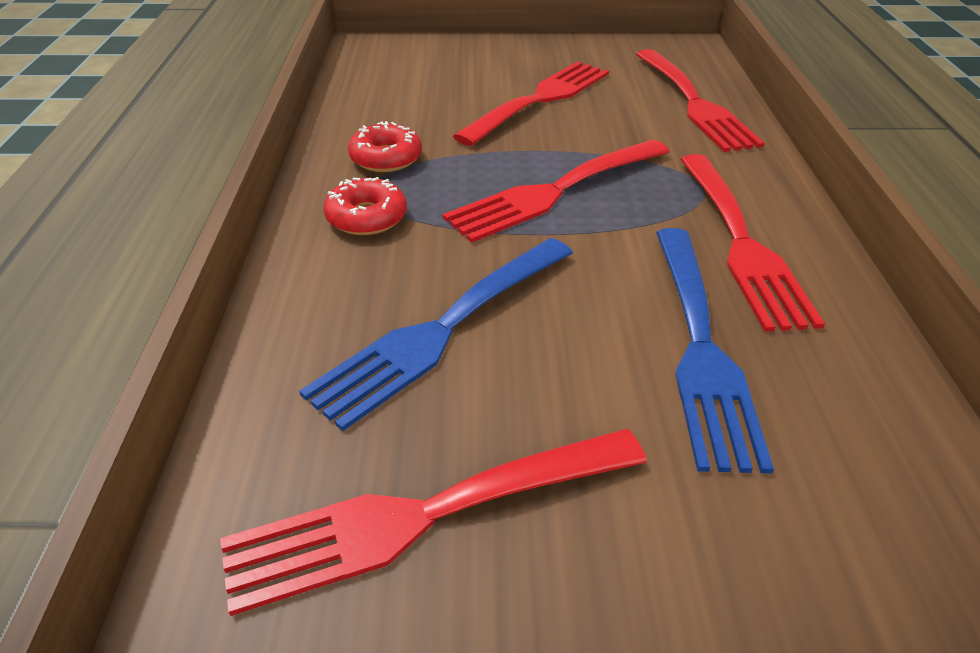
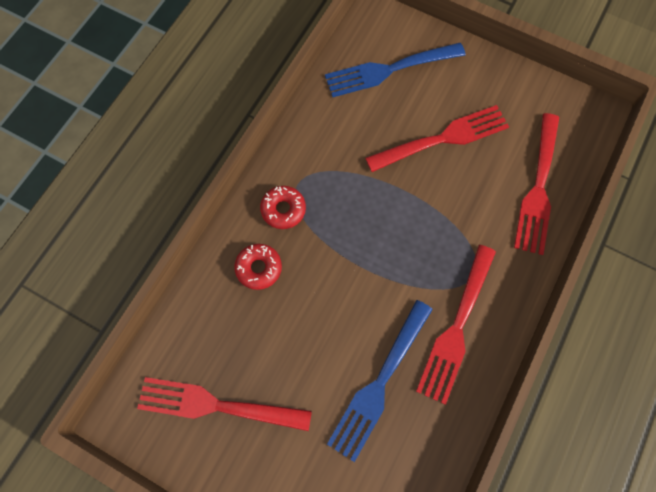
camera: 30 degrees right, 30 degrees up
blue fork [299,238,573,431] -> blue fork moved to [325,43,465,97]
red donut [348,121,422,172] -> red donut moved to [234,244,282,290]
red fork [442,139,670,243] -> none

